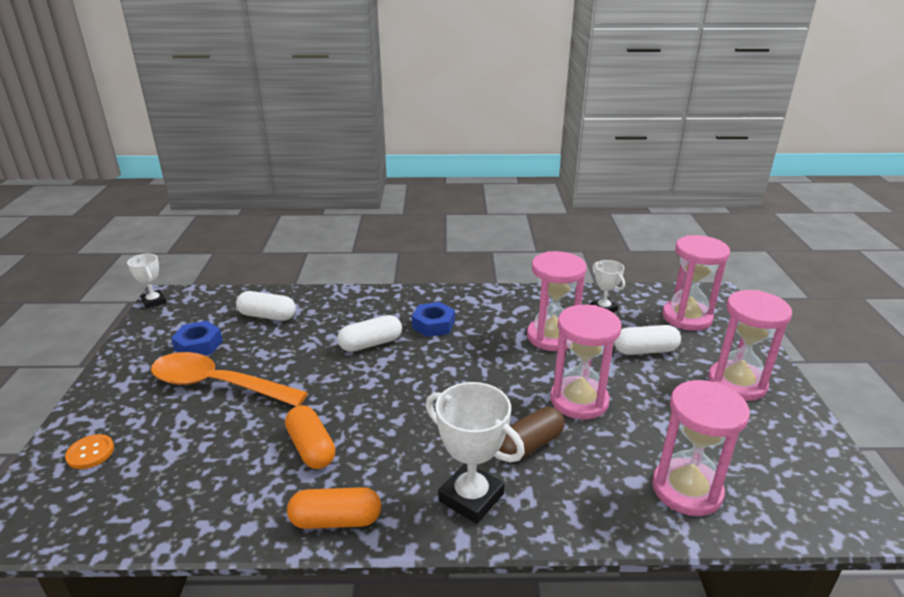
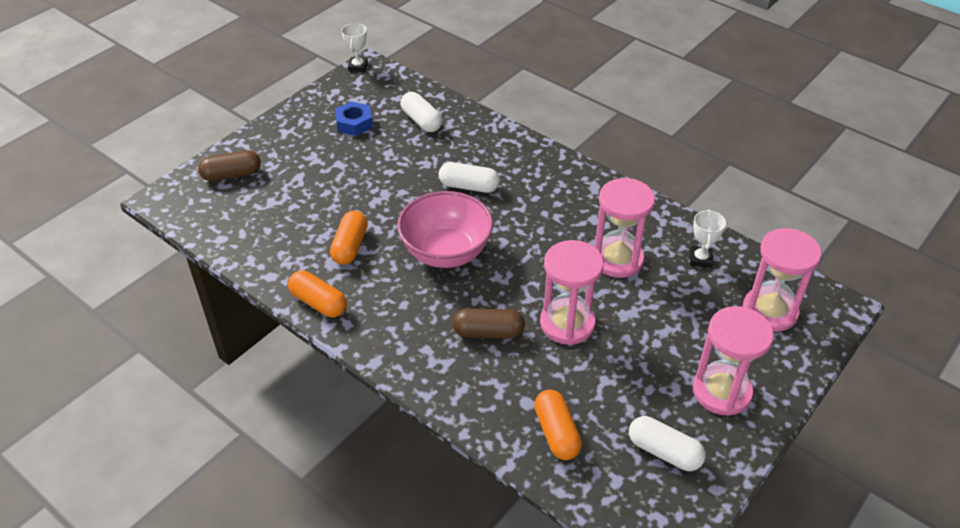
camera: 40 degrees right, 15 degrees up
orange button [65,434,114,469] -> brown capsule [198,150,261,181]
orange spoon [151,352,308,406] -> none
blue nut [412,302,455,337] -> none
white trophy [426,382,525,524] -> none
white capsule [614,325,681,355] -> white capsule moved to [629,416,706,471]
pink hourglass [652,380,750,516] -> orange capsule [534,390,582,460]
none -> pink bowl [397,191,493,268]

